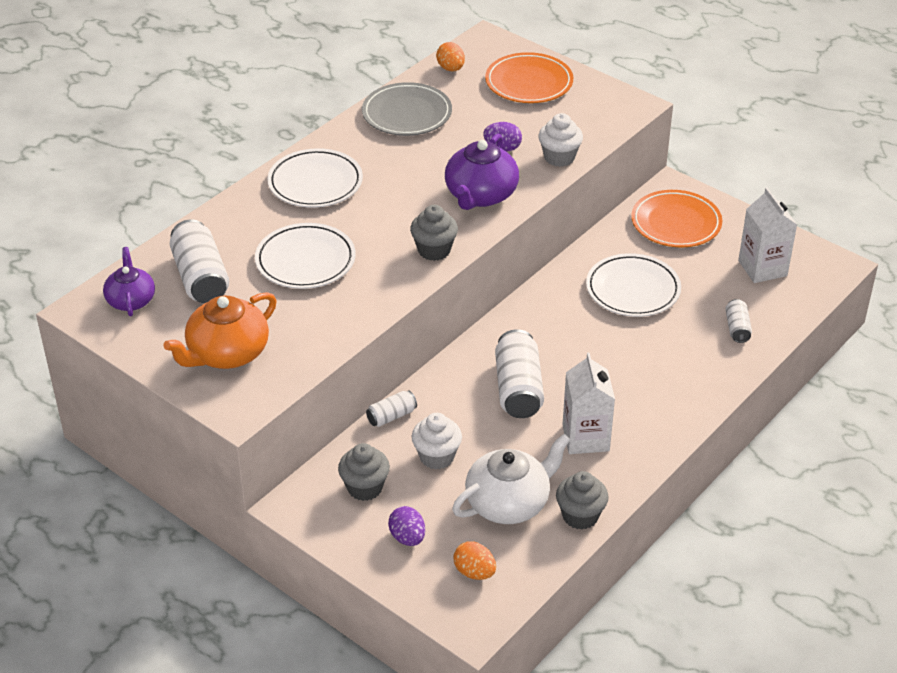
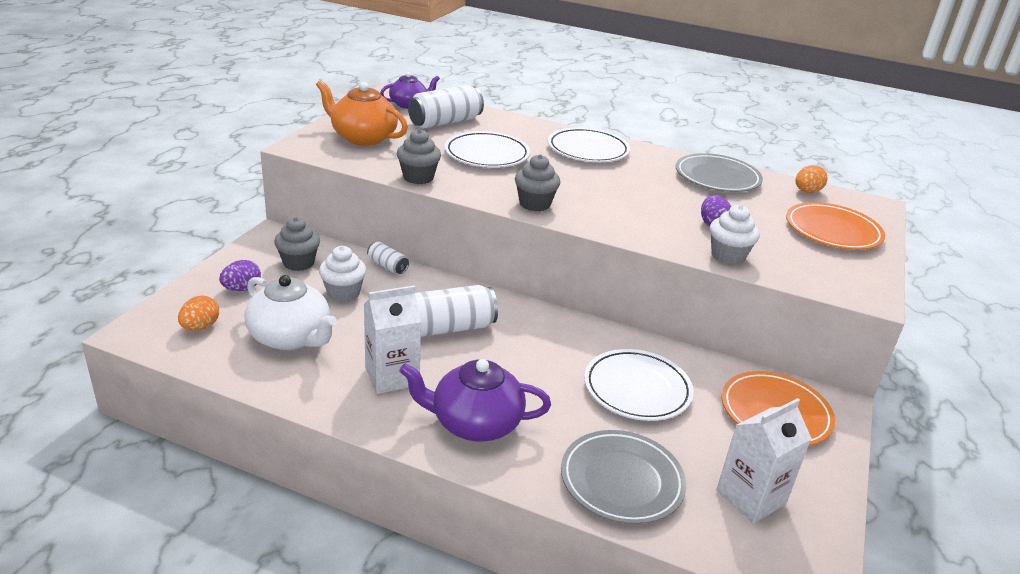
camera: 70 degrees right, 10 degrees down
purple teapot [445,134,519,210] -> purple teapot moved to [399,359,551,442]
grey cupcake [556,471,609,530] -> grey cupcake moved to [397,129,441,184]
white can [725,299,752,343] -> grey plate [561,430,687,524]

